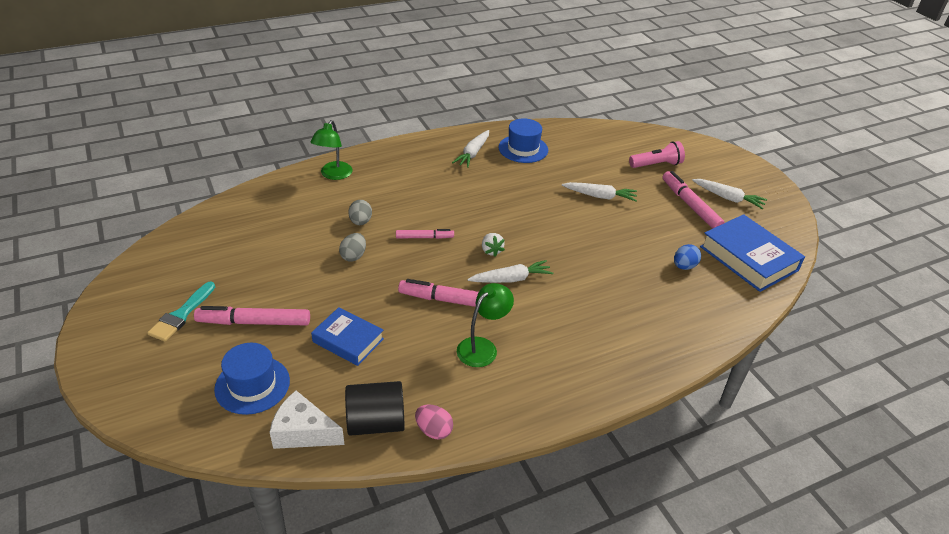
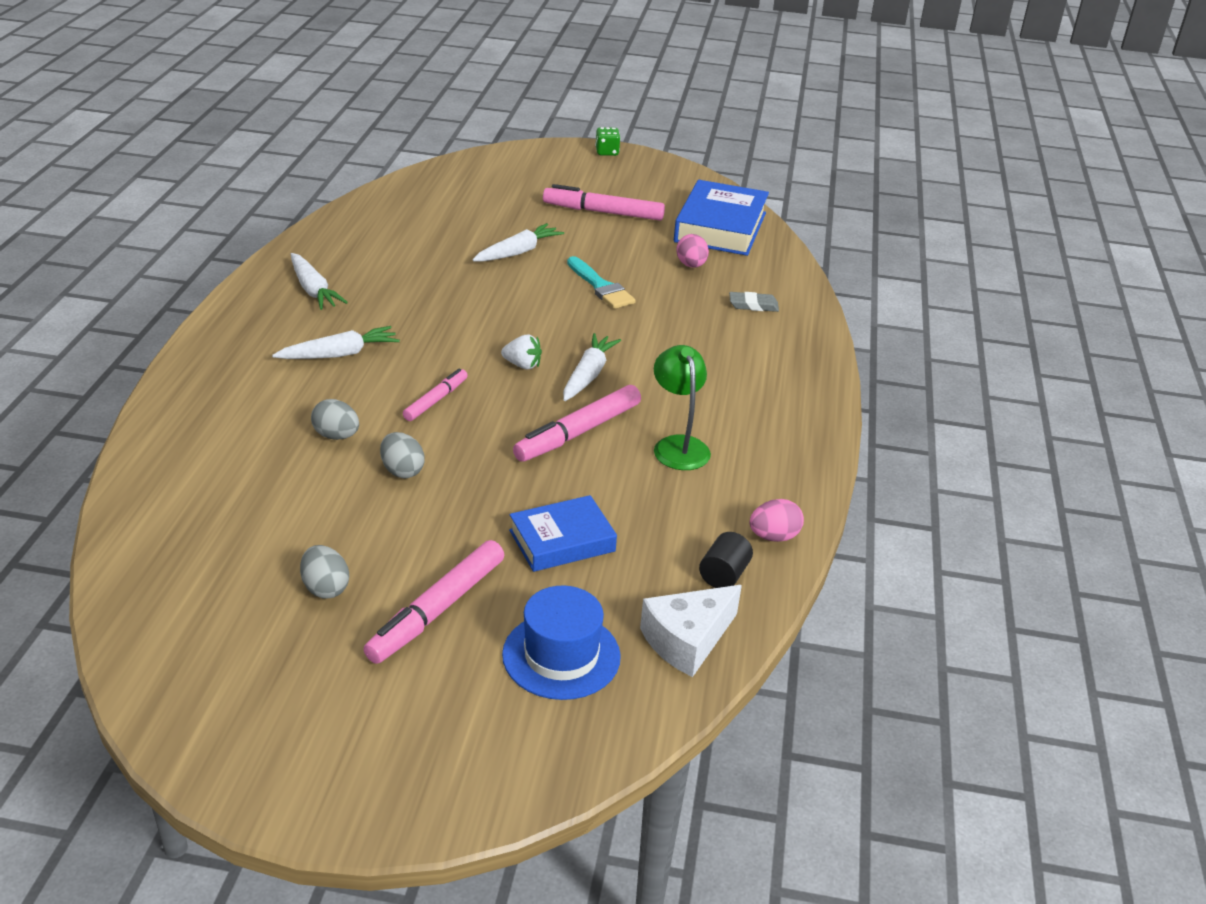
camera: 55 degrees left, 5 degrees down
turquoise brush [147,282,215,342] -> turquoise brush moved to [567,256,636,309]
green lamp [310,120,352,180] -> none
black cylinder [345,381,405,436] -> black cylinder [699,532,753,588], size x0.57
blue hat [498,119,548,163] -> none
pink flashlight [629,141,685,168] -> none
blue egg [674,244,701,270] -> pink egg [676,234,709,268]
white carrot [692,179,767,209] -> white carrot moved to [272,326,400,359]
blue book [700,214,805,292] -> blue book turned 75 degrees counterclockwise [674,180,769,256]
none -> grey egg [300,545,349,599]
none -> green dice [595,127,621,156]
none -> grey eraser [729,292,779,312]

